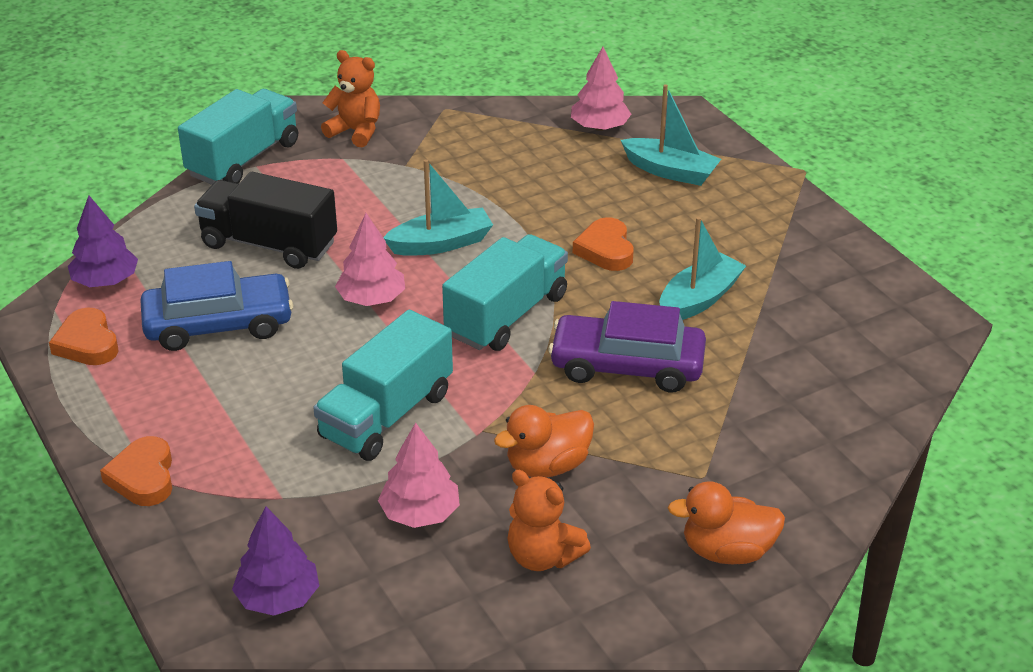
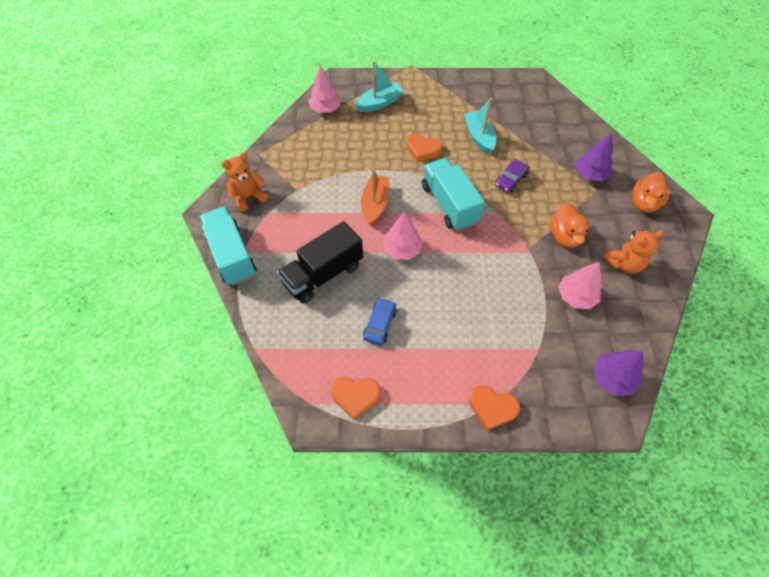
camera: 60 degrees left, 20 degrees up
purple tree [68,196,138,287] -> purple tree moved to [576,133,613,181]
blue car [140,261,293,351] -> blue car [363,298,397,345], size x0.55
turquoise truck [313,310,453,461] -> none
turquoise boat [383,159,493,256] -> orange boat [361,168,389,226]
purple car [548,301,706,393] -> purple car [495,159,529,193], size x0.55

